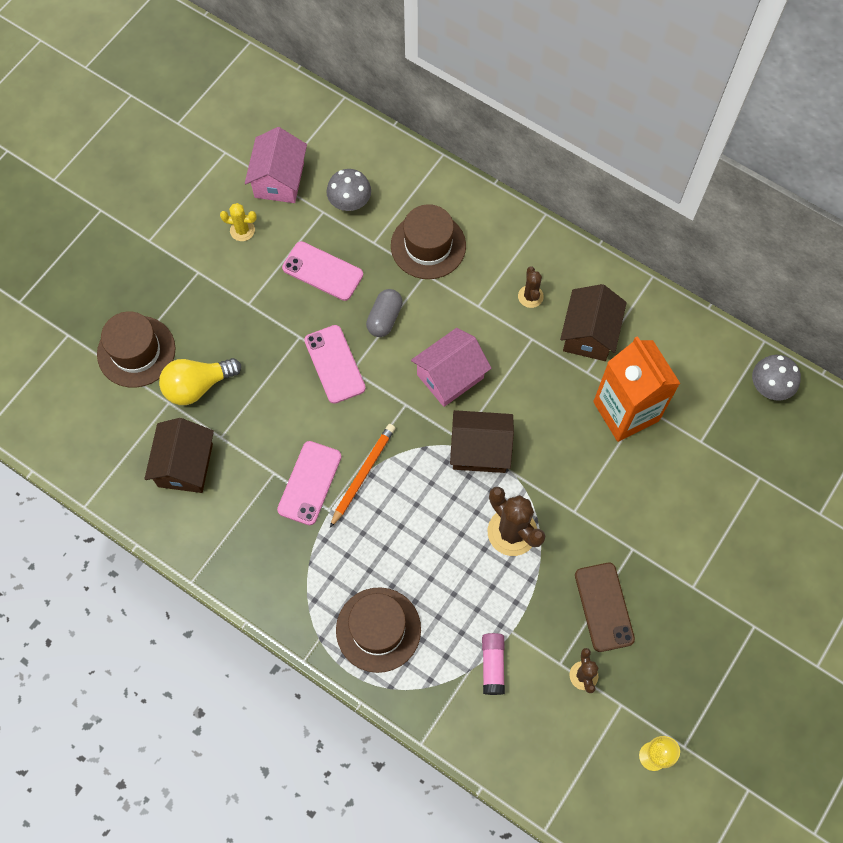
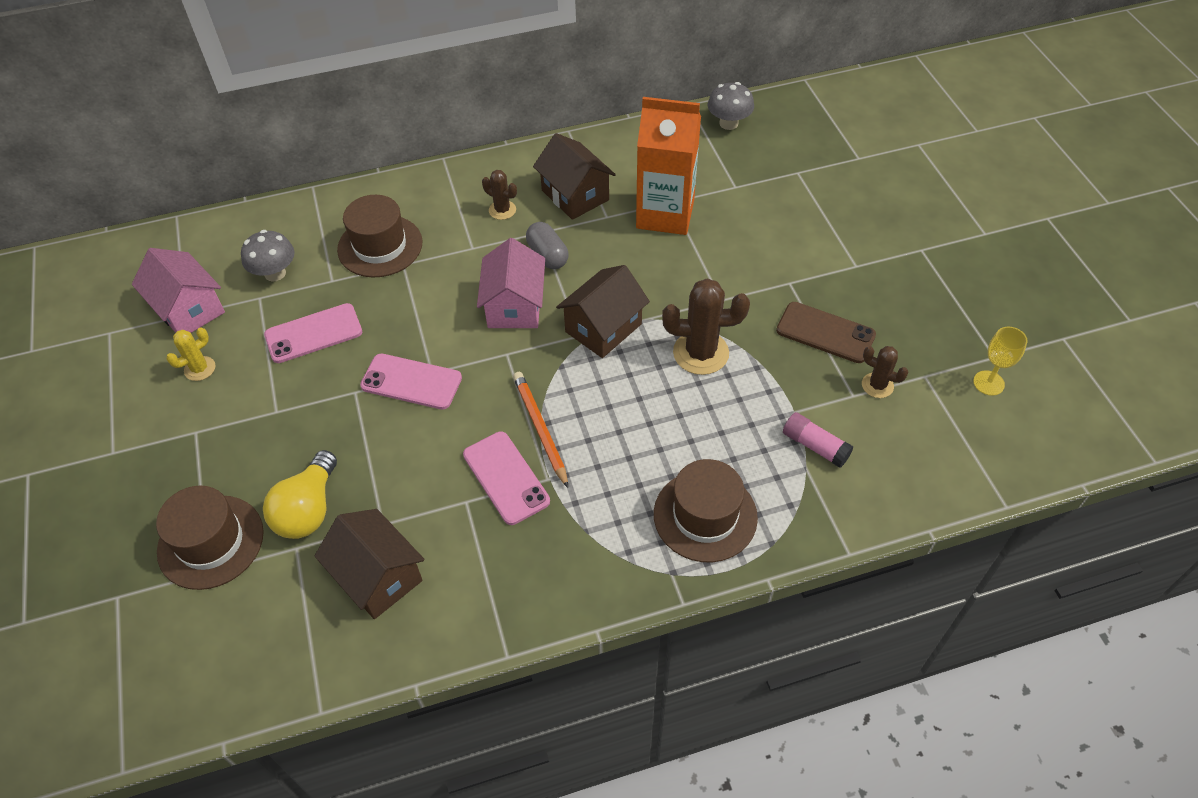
camera: 50 degrees left, 15 degrees down
grey capsule [366,289,403,337] -> grey capsule moved to [526,222,568,269]

